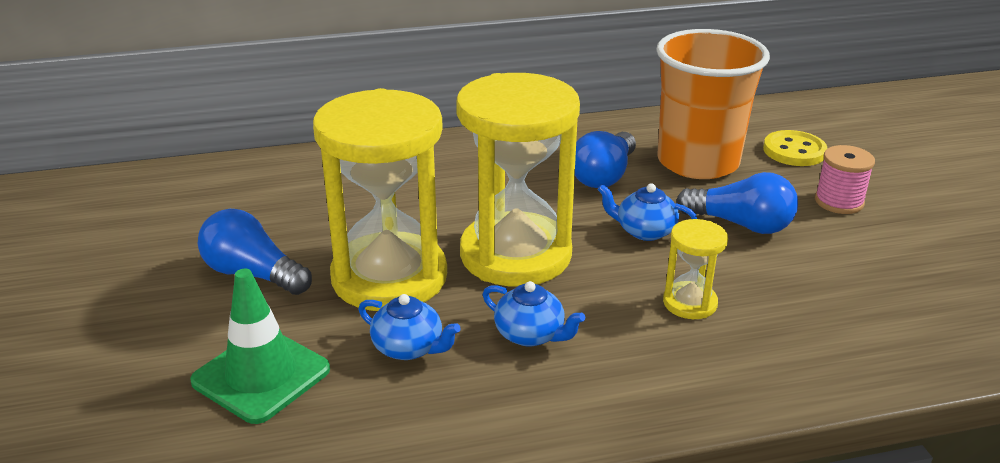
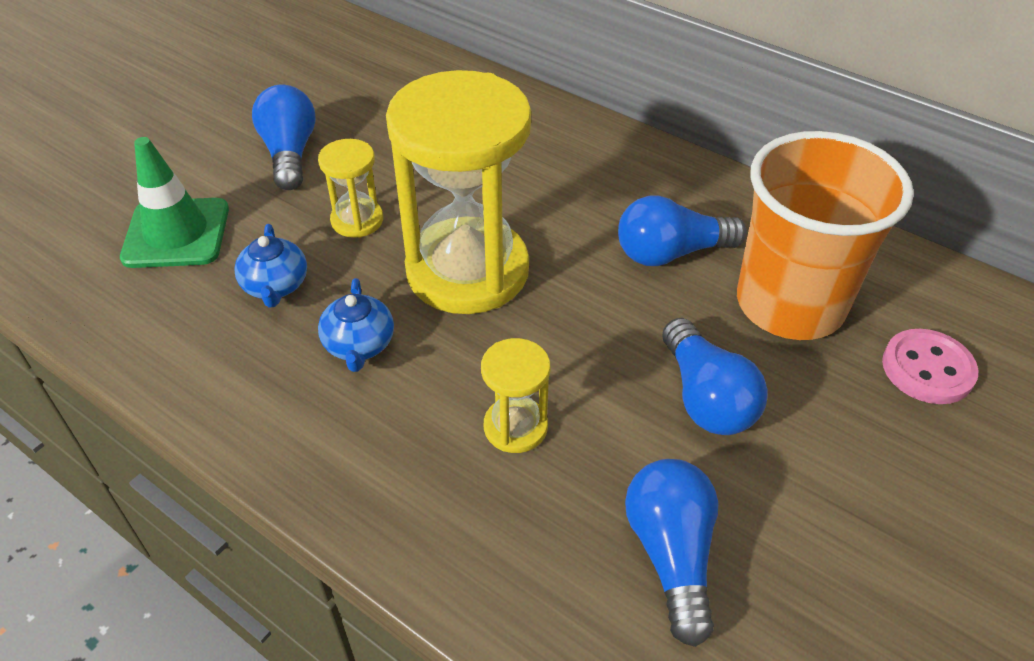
camera: 50 degrees right, 15 degrees up
yellow hourglass [313,88,447,311] -> yellow hourglass [318,139,383,238], size x0.45
blue teapot [597,184,697,241] -> none
yellow button [763,130,827,166] -> pink button [882,329,979,404]
pink spool [815,145,875,214] -> none
none -> blue light bulb [625,459,718,647]

